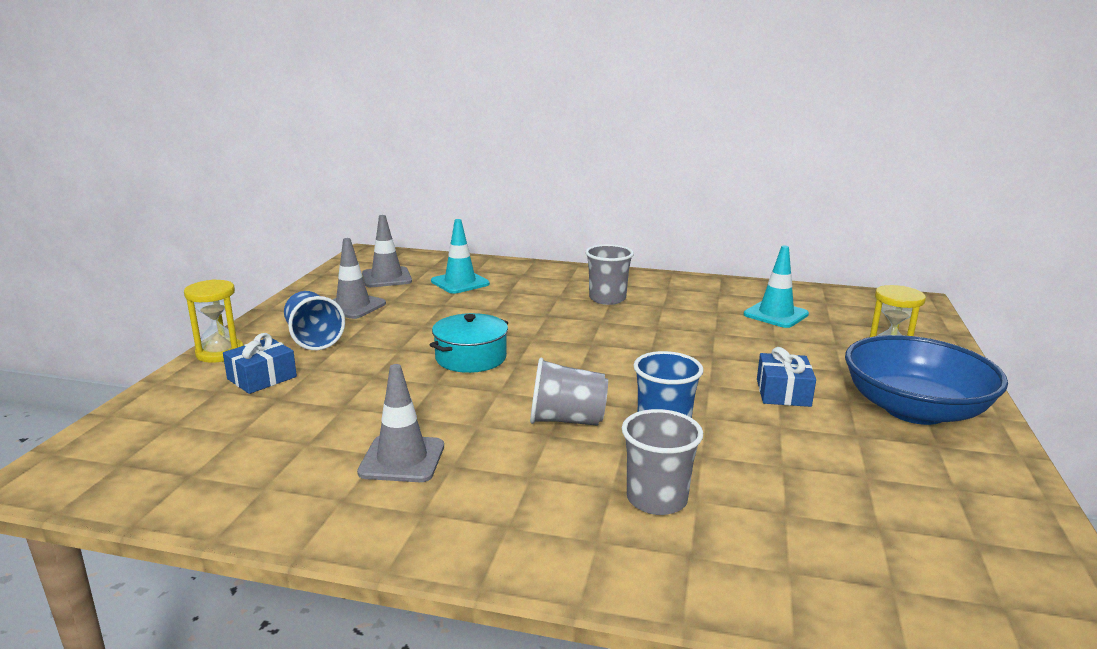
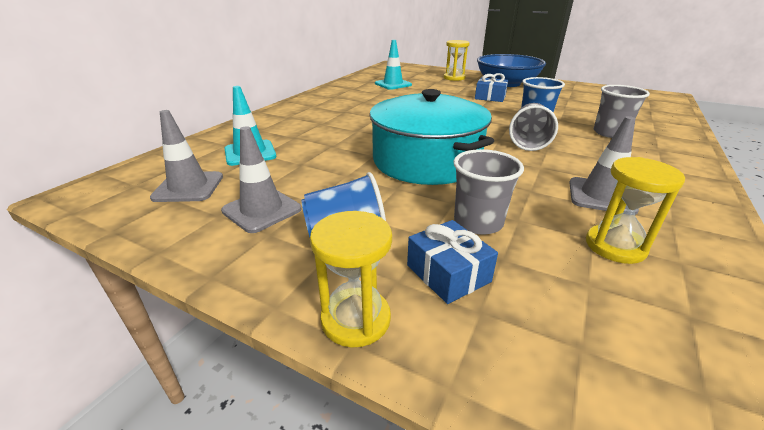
camera: 75 degrees left, 10 degrees up
turquoise pot [430,313,508,373] -> turquoise pot [369,89,494,185], size x1.80
grey cup [585,244,634,305] -> grey cup moved to [453,149,524,235]
none -> yellow hourglass [586,157,685,264]

